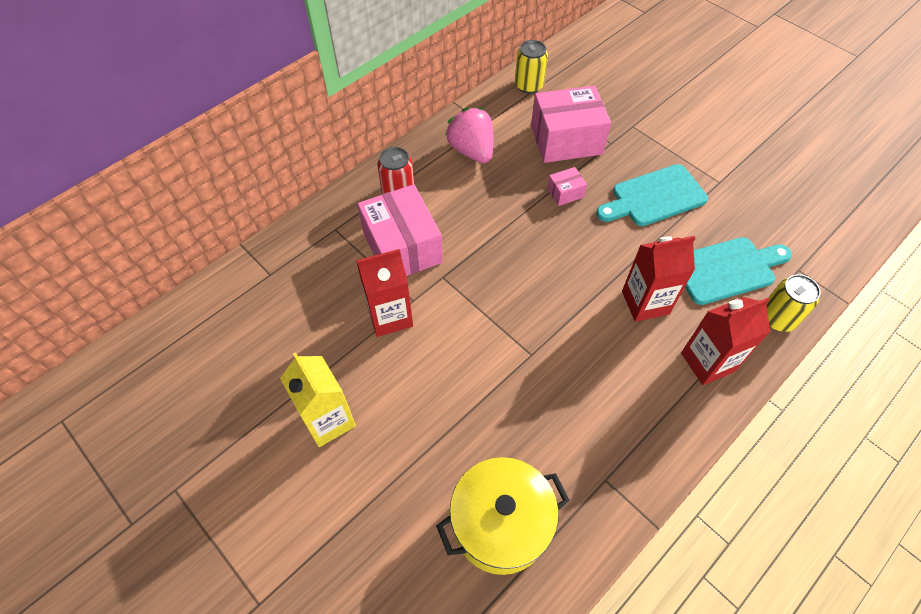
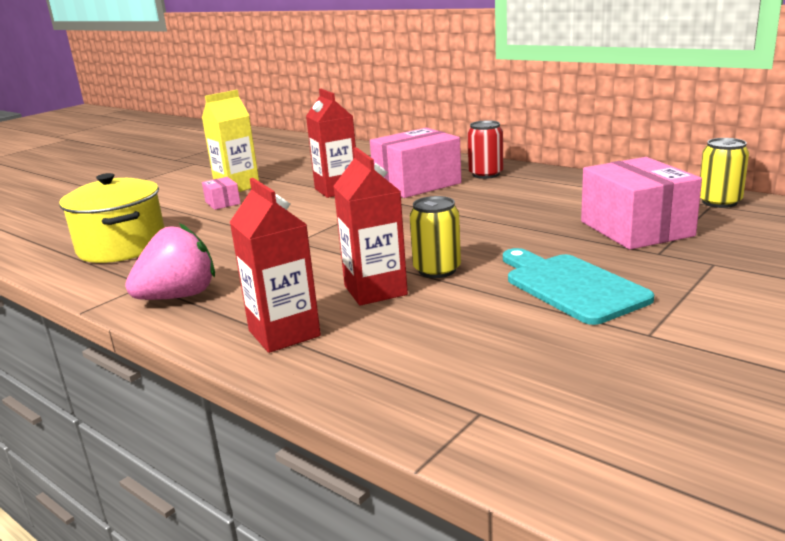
camera: 85 degrees right, 35 degrees down
pink strawberry [445,107,494,163] -> pink strawberry moved to [125,223,215,300]
pink box [547,167,587,206] -> pink box moved to [202,177,241,210]
turquoise cutting board [685,237,792,305] -> none
yellow can [766,274,821,332] -> yellow can moved to [410,196,461,278]

